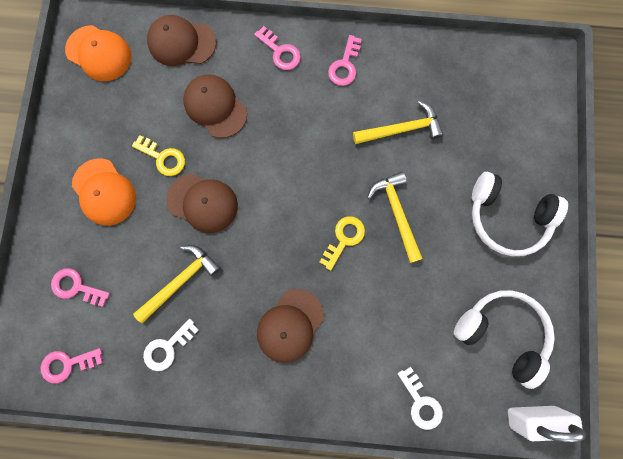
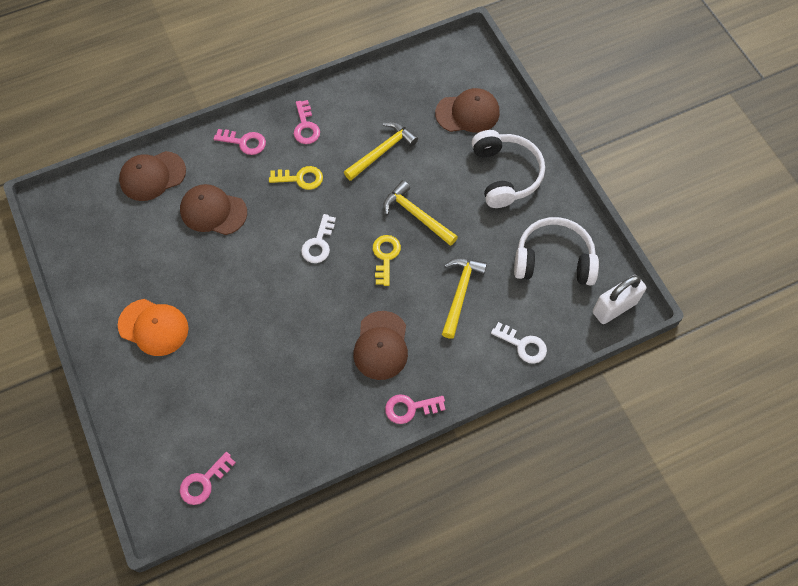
camera: 30 degrees left, 15 degrees down
pink key [51,268,110,307] -> pink key moved to [385,394,446,424]
orange cap [65,25,132,81] -> none
yellow key [132,135,185,176] -> yellow key moved to [269,166,323,190]
yellow hammer [133,245,221,323] -> yellow hammer moved to [442,258,487,339]
white key [143,319,199,371] -> white key moved to [301,214,336,263]
brown cap [166,174,238,233] -> brown cap moved to [435,88,500,133]
white headphones [472,172,568,256] -> white headphones turned 90 degrees counterclockwise [472,130,545,208]

